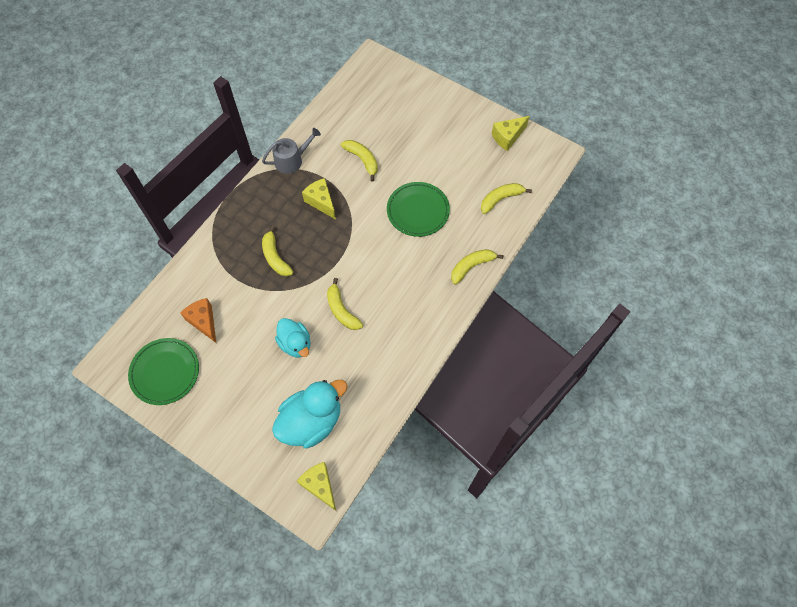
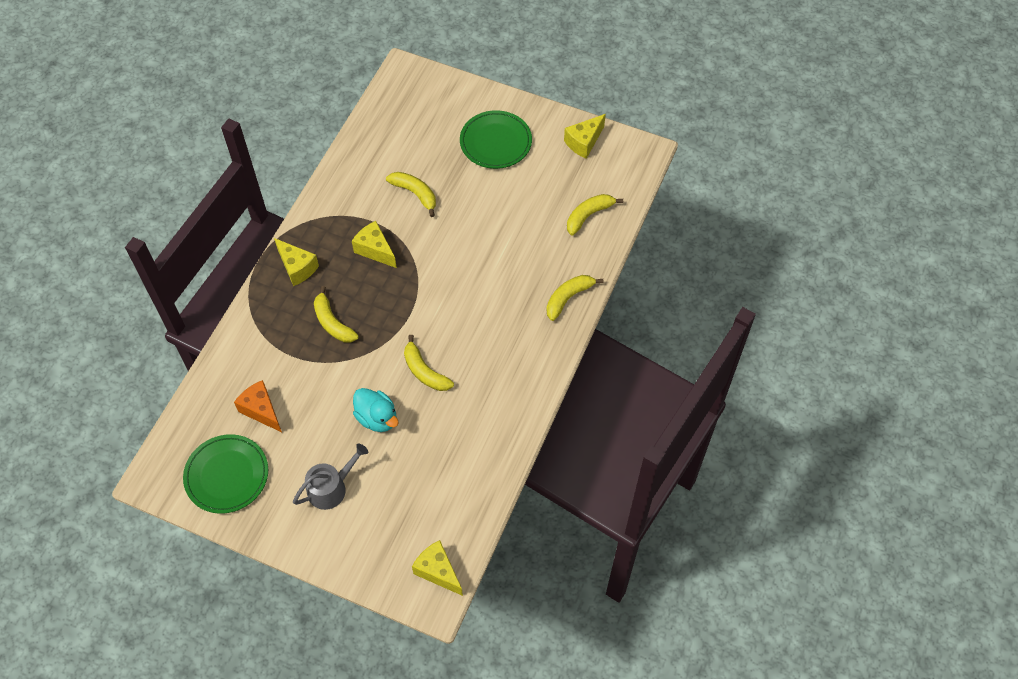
camera: 10 degrees left, 5 degrees down
grey watering can [262,128,321,174] -> grey watering can moved to [293,444,368,510]
turquoise duck [272,380,348,449] -> none
green plate [387,182,450,237] -> green plate moved to [460,110,532,169]
none -> yellow cheese [274,238,319,286]

